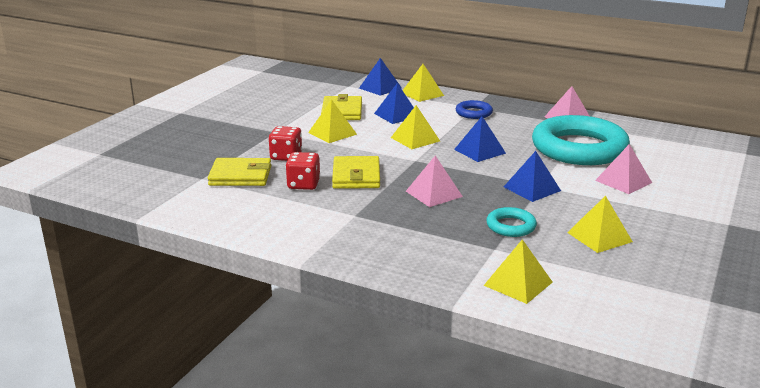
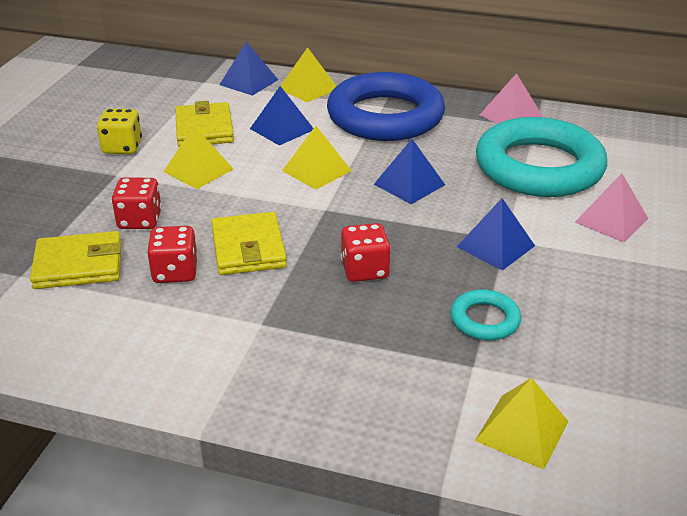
camera: 10 degrees left, 10 degrees up
pink pyramid [406,156,463,207] -> red dice [341,223,391,282]
blue ring [456,100,493,119] -> blue ring [327,72,445,141], size x2.32
yellow pyramid [567,196,633,253] -> none
none -> yellow dice [97,109,142,154]

